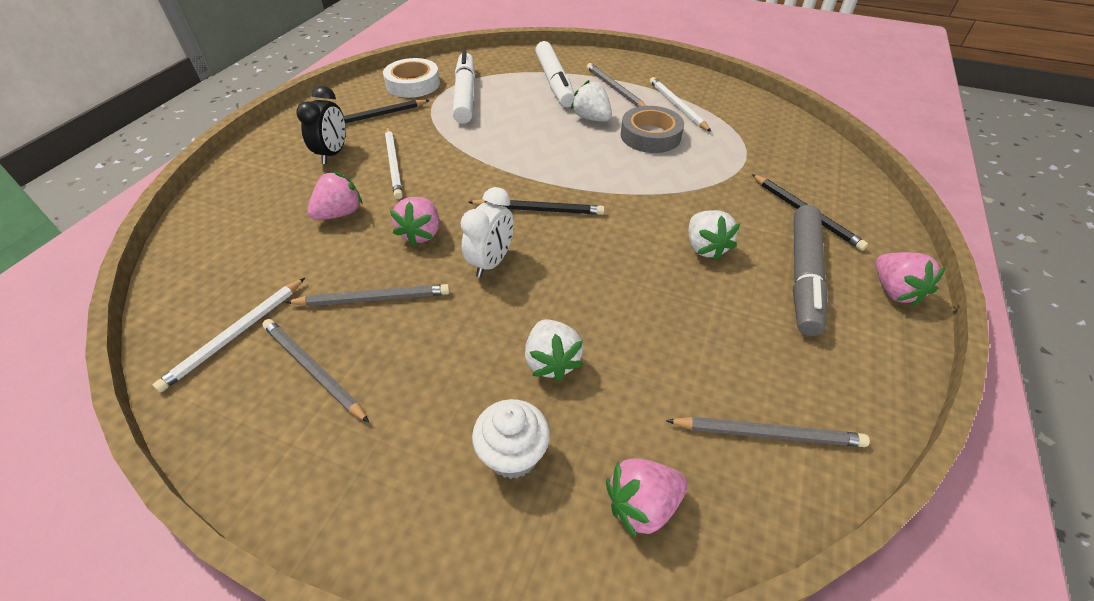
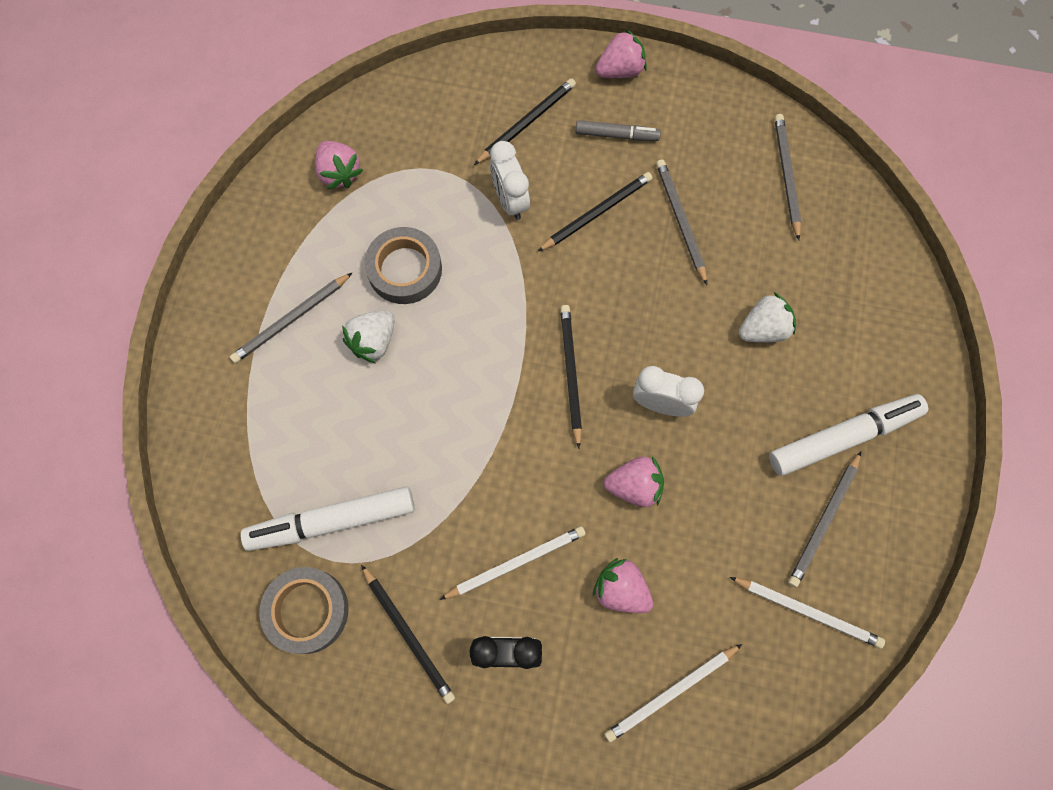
camera: 100 degrees left, 25 degrees up
grey pencil [285,284,450,306] -> grey pencil moved to [656,159,707,285]
white tape [383,58,440,98] -> grey tape [259,567,349,654]
white cupcake [472,399,550,479] -> none
white marker [535,41,575,107] -> white marker moved to [769,394,928,476]
pink strawberry [606,458,688,538] -> pink strawberry moved to [315,141,363,190]
white pencil [650,77,711,132] -> white pencil moved to [605,644,742,742]
white strawberry [689,210,740,261] -> black pencil [537,172,652,252]
grey marker [793,205,828,336] -> grey marker [576,120,661,141], size x0.56
none -> white clock [490,141,530,220]

